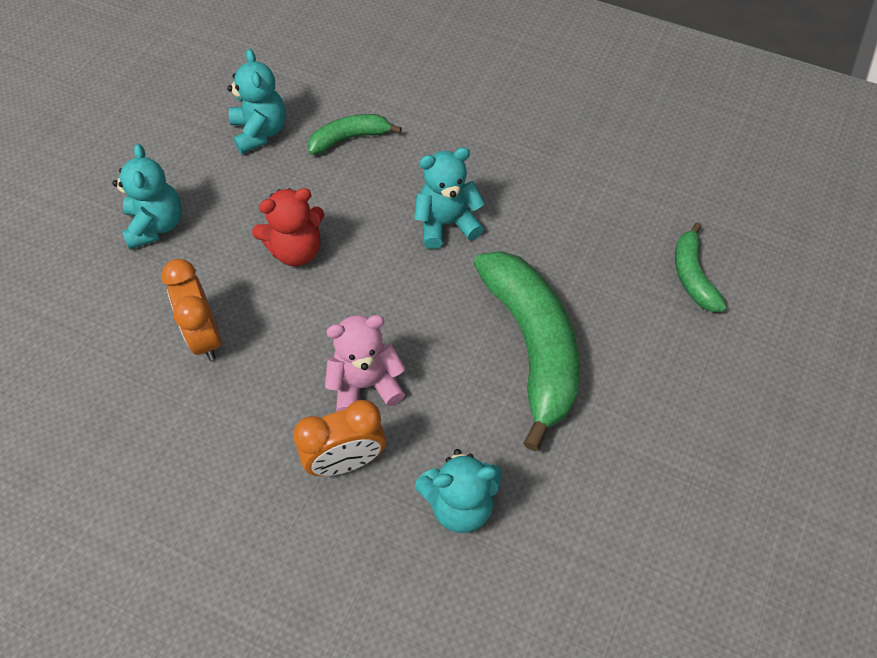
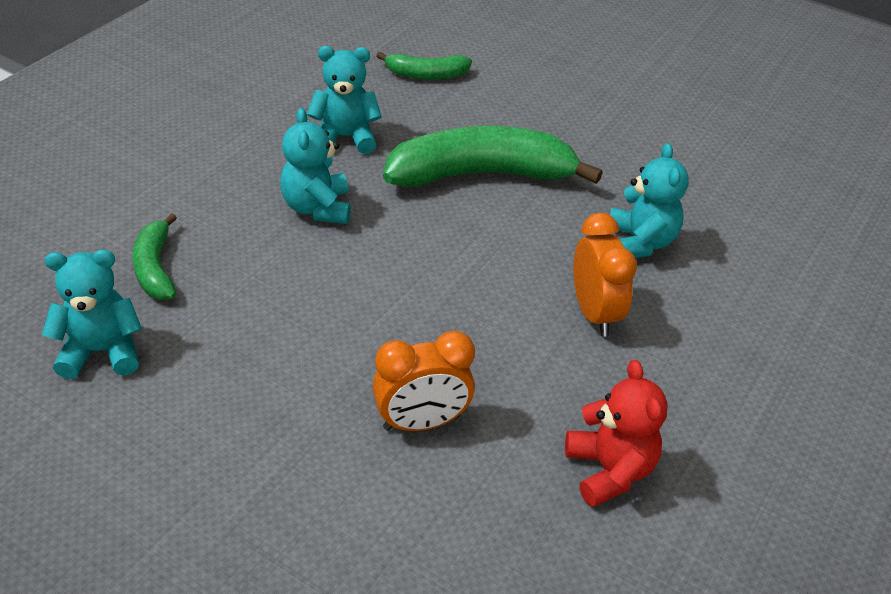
camera: 85 degrees left, 15 degrees down
turquoise teddy bear [112,144,182,249] -> turquoise teddy bear moved to [307,46,382,154]
red teddy bear [252,188,324,266] -> red teddy bear moved to [565,360,668,507]
pink teddy bear [325,315,406,412] -> none

